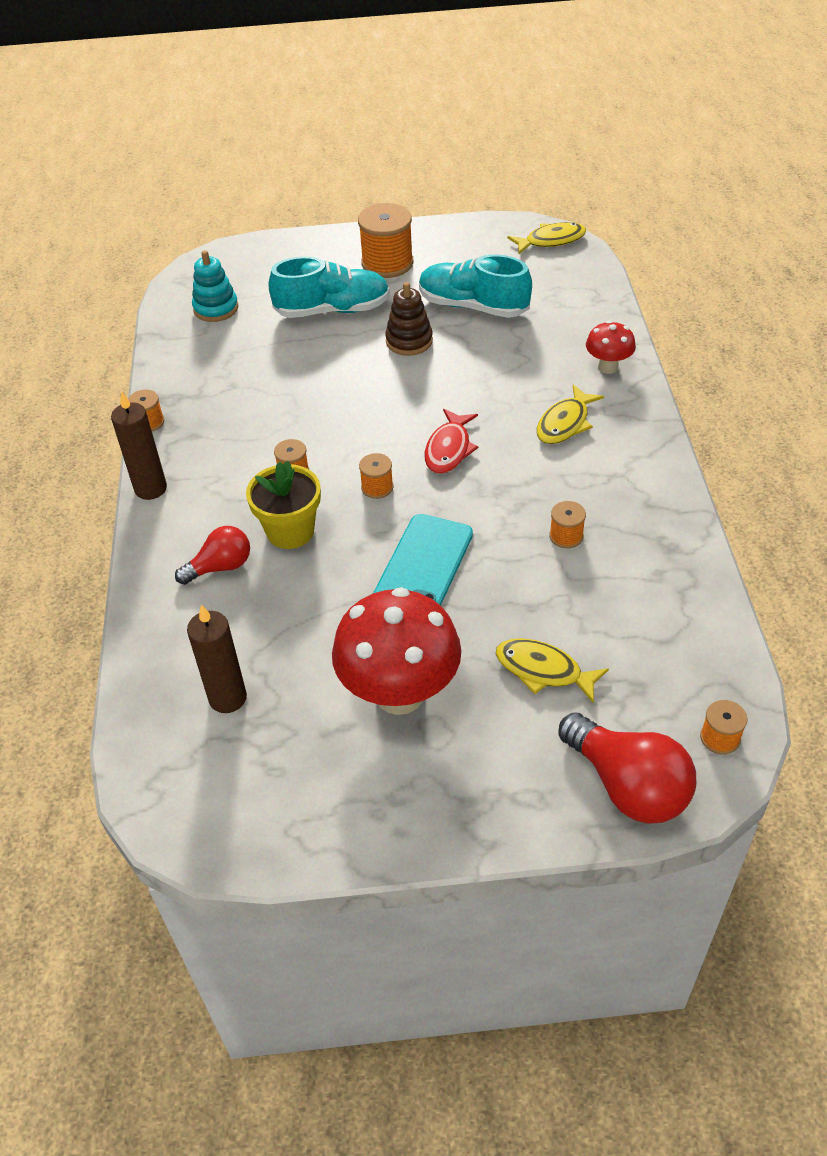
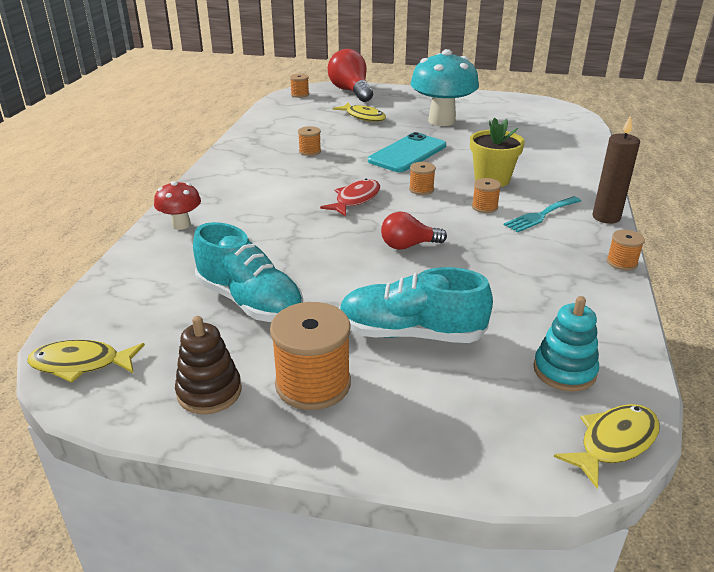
camera: 165 degrees left, 15 degrees down
red light bulb [175,526,250,585] -> red light bulb moved to [381,212,447,250]
brown candle [187,604,247,713] -> none
red mushroom [332,587,461,715] -> turquoise mushroom [410,49,479,126]
brown stacking toy [385,282,433,356] -> brown stacking toy moved to [175,316,242,414]
yellow fish [537,384,604,444] -> yellow fish moved to [554,404,660,489]
none -> turquoise fork [504,196,581,232]

